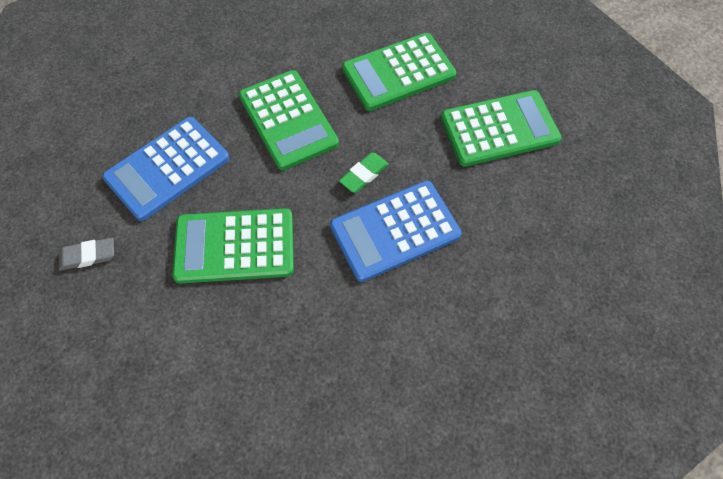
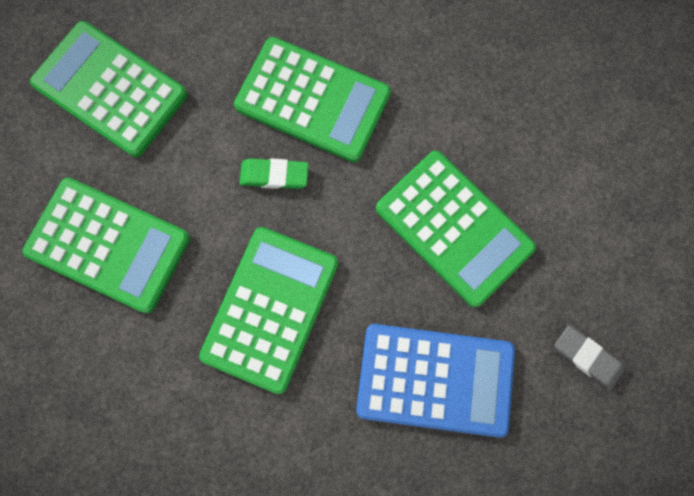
camera: 130 degrees left, 15 degrees up
blue calculator [330,180,462,282] -> green calculator [234,37,391,162]

